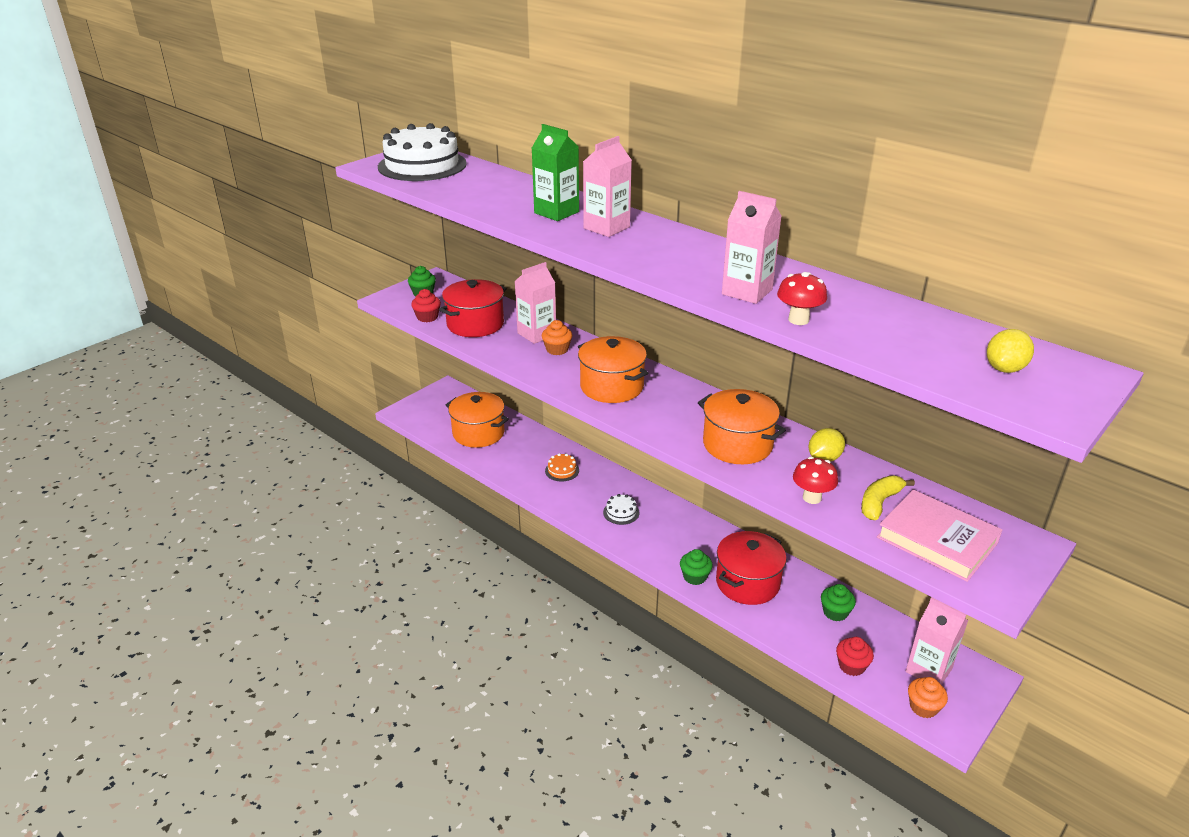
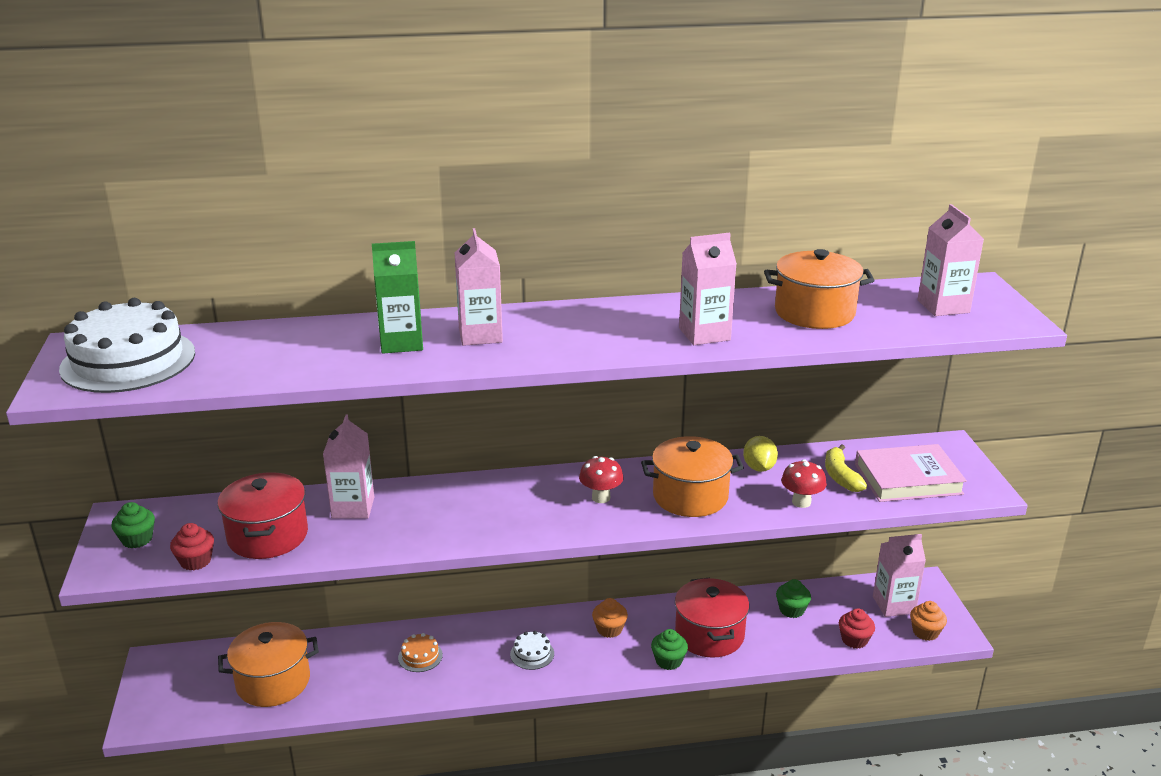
camera: 50 degrees left, 5 degrees down
orange cupcake [542,320,572,355] -> orange cupcake moved to [592,598,628,638]
orange pot [578,336,648,403] -> orange pot moved to [764,249,875,329]
red mushroom [777,272,827,325] -> red mushroom moved to [579,456,624,503]
yellow lemon [987,329,1034,373] -> pink carton [917,204,984,316]

